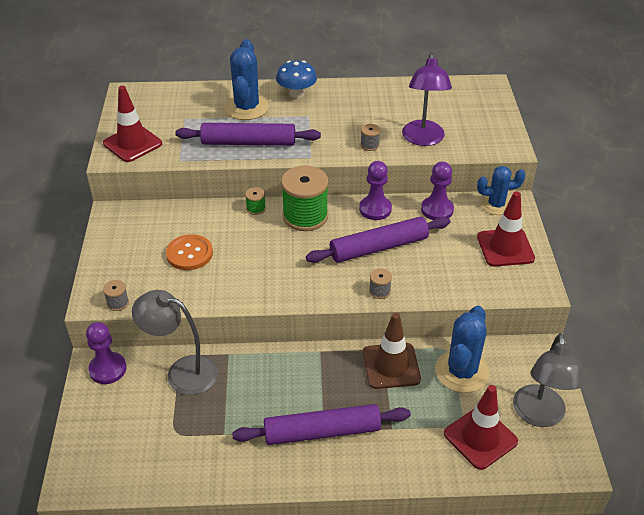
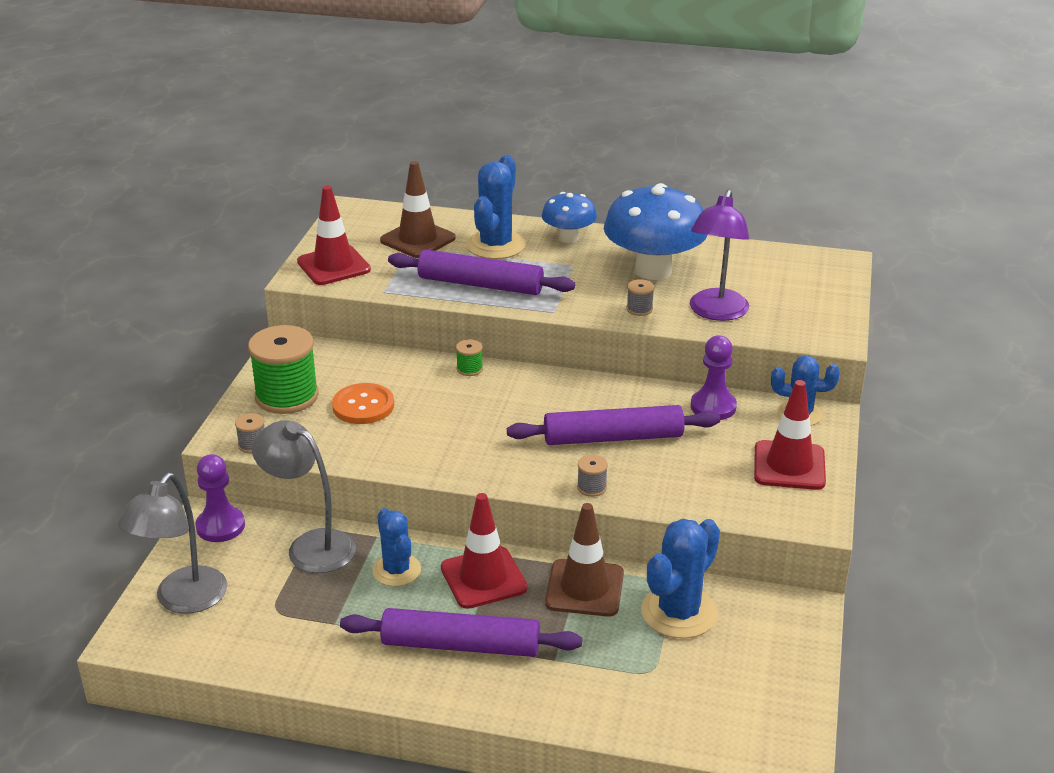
camera: 15 degrees right, 10 degrees down
green spool [281,165,329,231] -> green spool moved to [248,325,319,414]
purple pawn [359,161,392,220] -> none
red traffic cone [444,385,518,470] -> red traffic cone moved to [441,493,528,609]
grey lamp [513,333,586,427] -> grey lamp moved to [118,473,227,614]
none -> blue cactus [372,508,421,586]
none -> brown traffic cone [380,161,456,258]
none -> blue mushroom [604,183,707,280]

